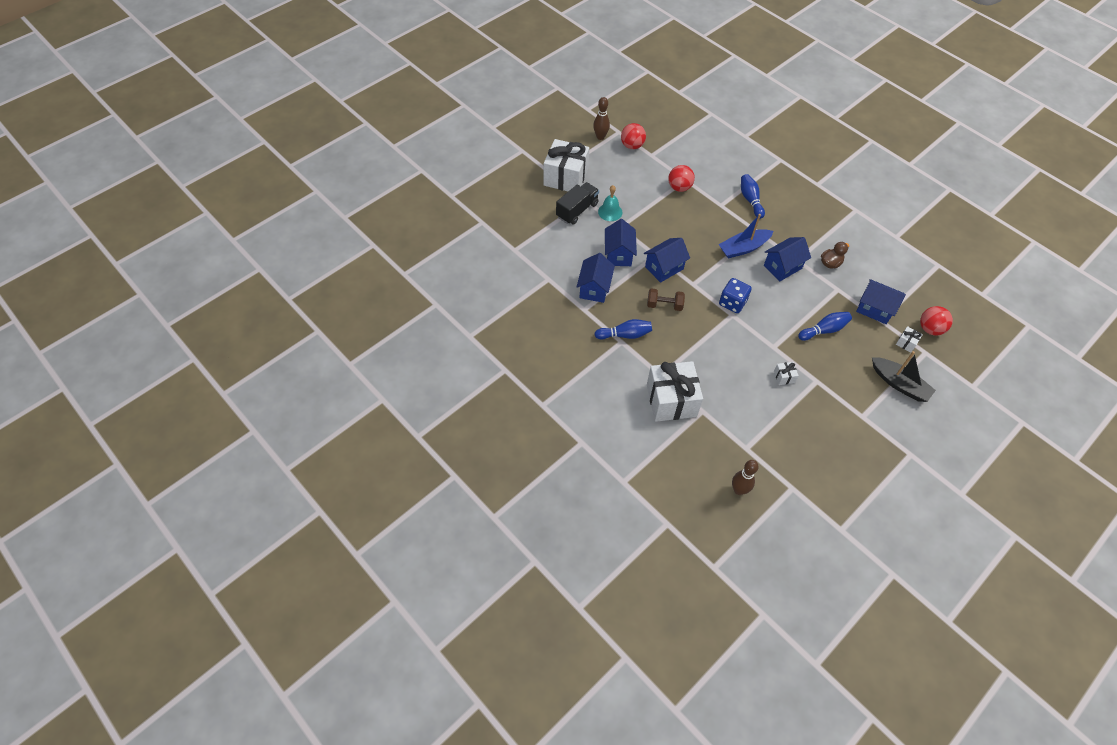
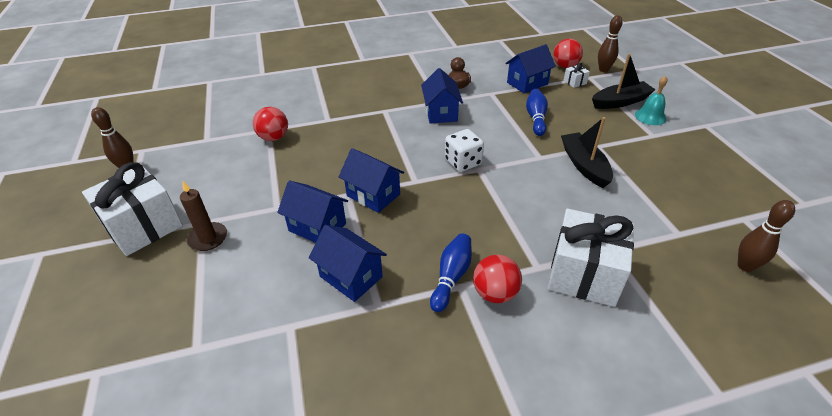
camera: 60 degrees left, 15 degrees down
black truck [556,182,599,224] -> brown candle [180,181,227,251]
turquoise bell [598,185,622,221] -> turquoise bell moved to [635,76,668,125]
red ball [621,123,646,149] -> red ball moved to [473,255,522,303]
blue house [644,238,690,283] -> blue house turned 45 degrees counterclockwise [339,148,404,213]
brown dumbbell [647,288,685,311] -> none
blue boat [718,214,774,258] -> none
blue dice [719,278,752,313] -> white dice [445,129,484,172]
blue bowling pin [741,174,765,219] -> none
white gift [774,362,799,385] -> black boat [561,117,613,188]
none -> brown bowling pin [598,15,623,72]

